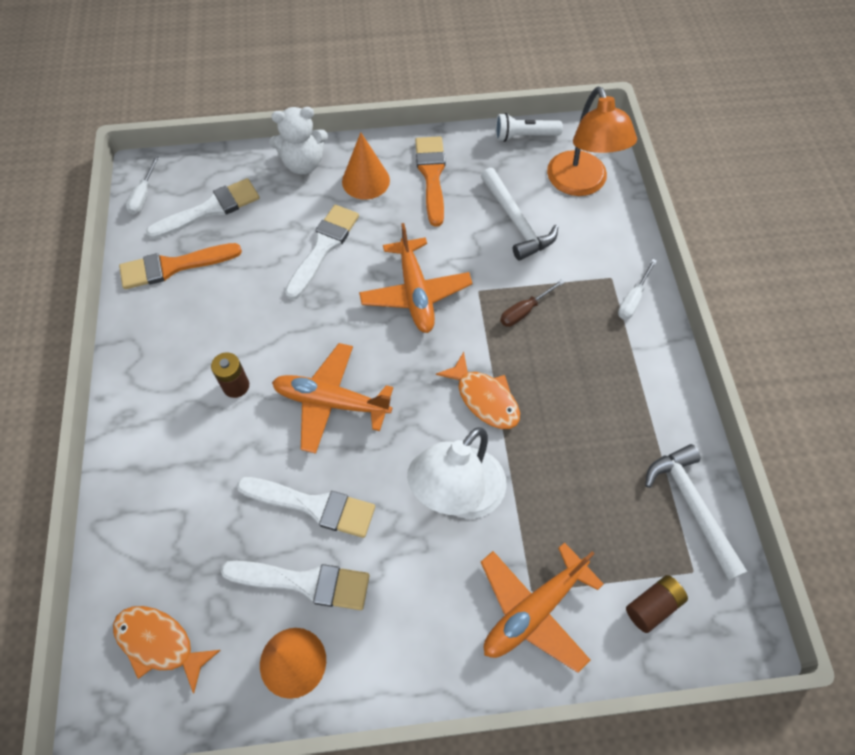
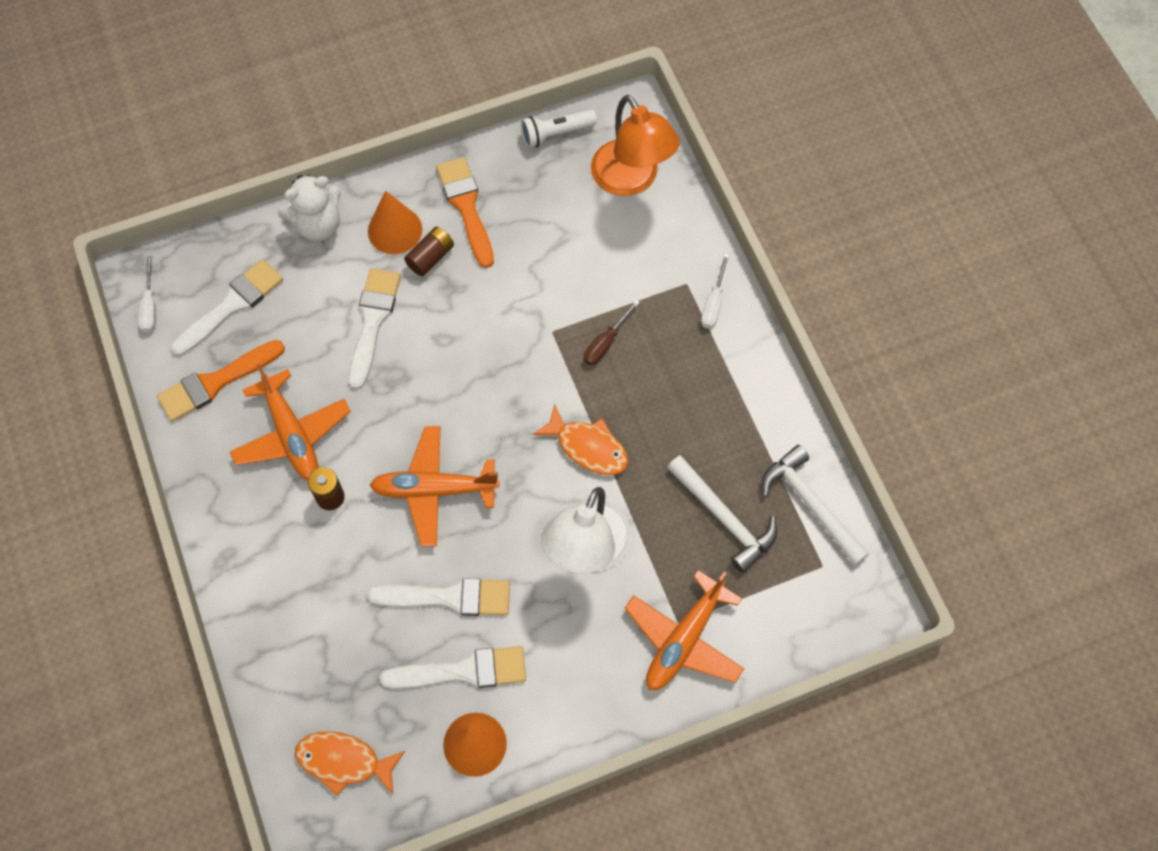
camera: 15 degrees left, 5 degrees up
orange plane [359,223,472,333] -> orange plane moved to [230,364,351,480]
white hammer [481,168,558,261] -> white hammer moved to [667,455,777,573]
brown battery [626,575,688,633] -> brown battery moved to [404,227,454,277]

